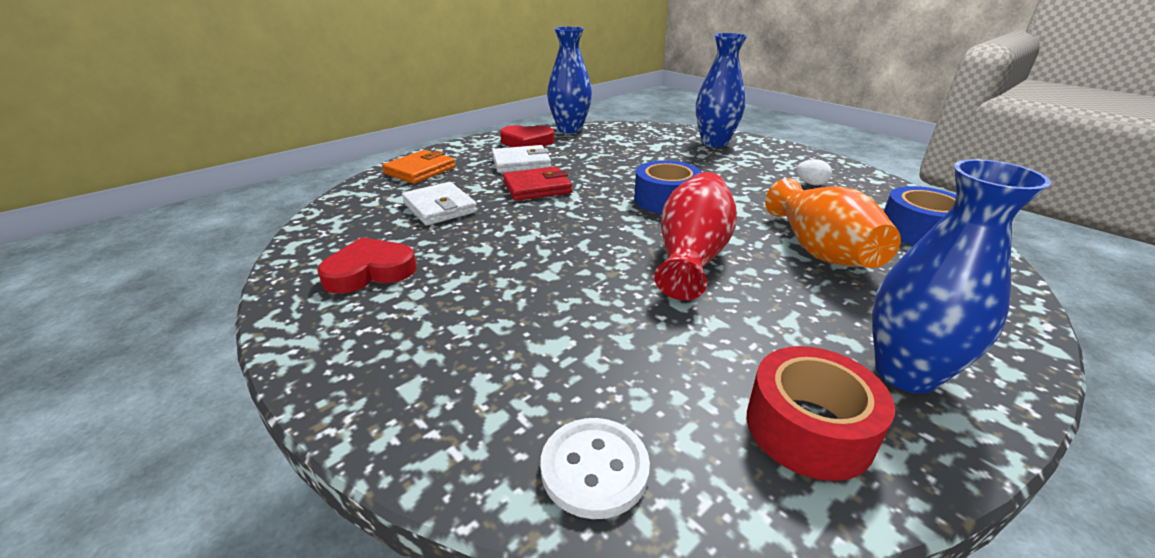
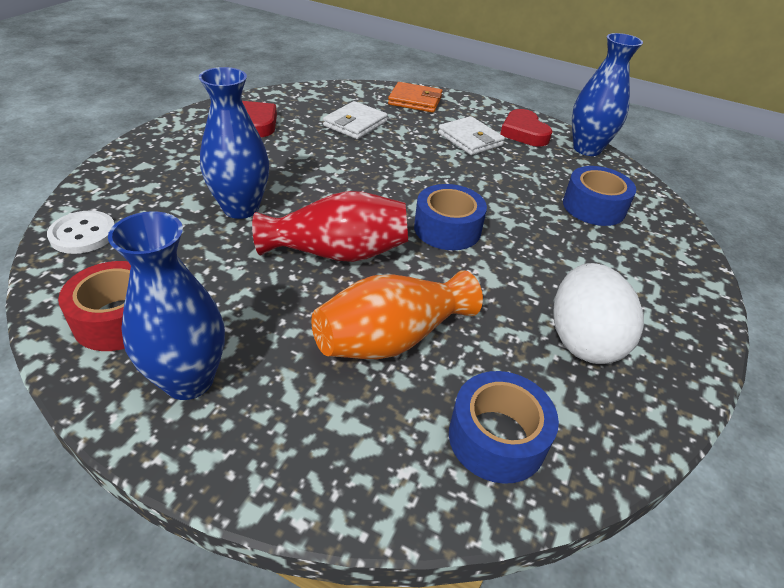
camera: 65 degrees right, 10 degrees up
red wallet [503,166,572,201] -> none
blue vase [696,33,747,147] -> blue vase moved to [199,67,269,219]
white egg [796,159,832,185] -> white egg [554,263,644,364], size x2.34
none -> blue tape [563,166,636,226]

